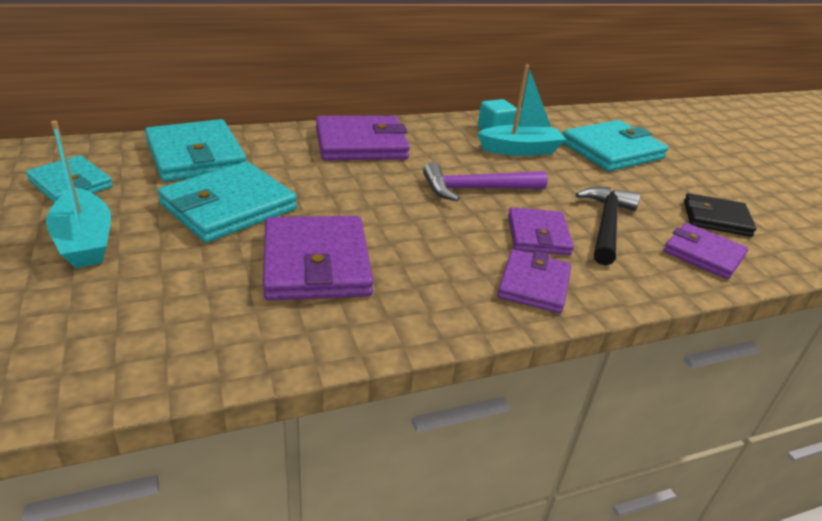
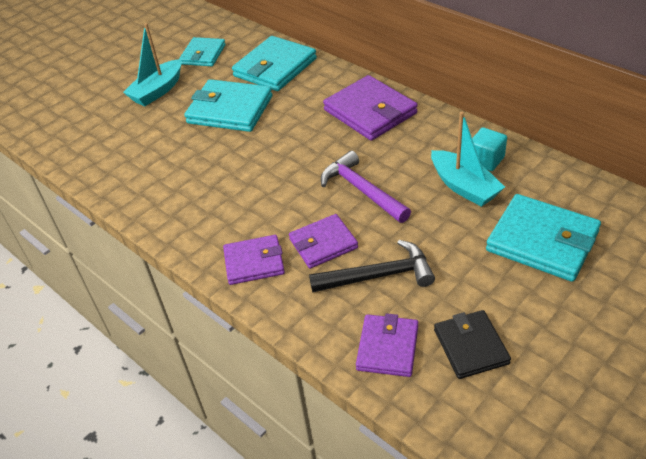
camera: 70 degrees right, 10 degrees up
purple wallet [263,216,374,300] -> none

